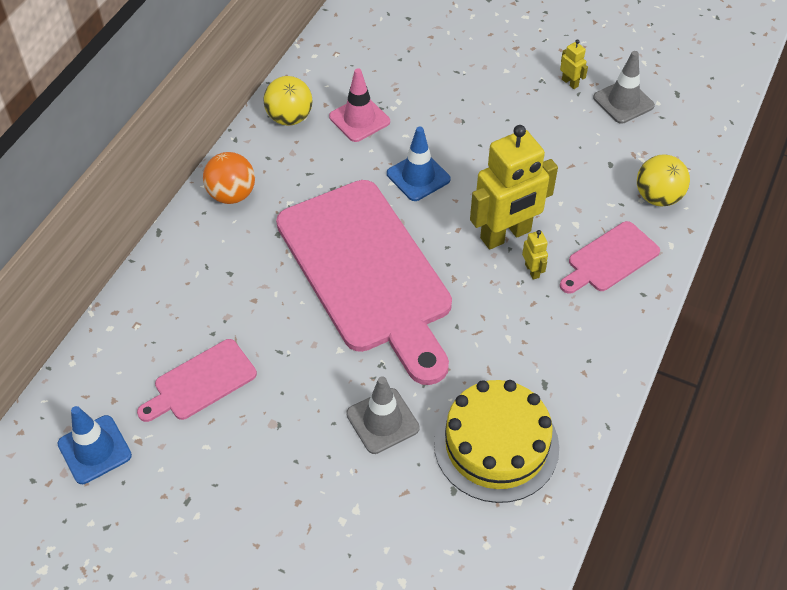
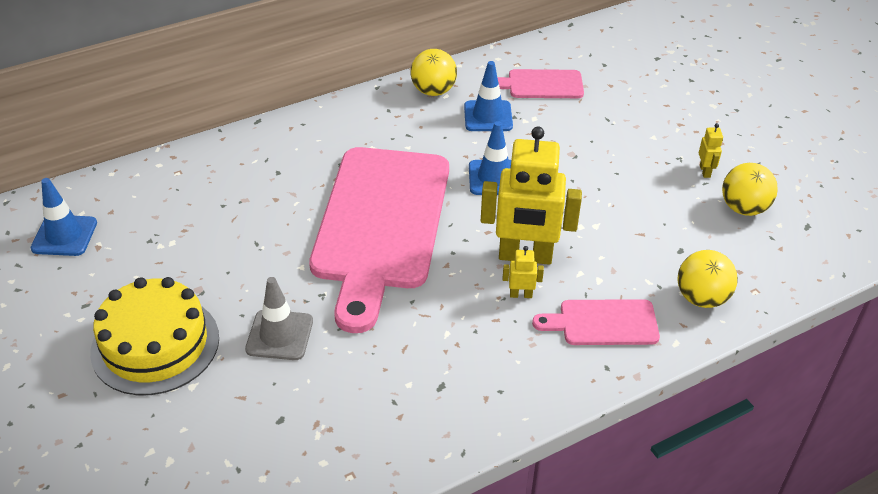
camera: 35 degrees right, 10 degrees down
pink cutting board [137,339,257,422] -> pink cutting board moved to [497,69,584,98]
orange ball [203,152,255,204] -> none
pink traffic cone [329,68,390,142] -> blue traffic cone [464,61,513,131]
yellow cake [434,380,559,503] -> yellow cake moved to [90,277,219,395]
yellow robot [522,230,548,280] -> yellow robot turned 105 degrees counterclockwise [503,246,544,298]
grey traffic cone [593,51,655,124] -> yellow ball [722,163,778,216]

